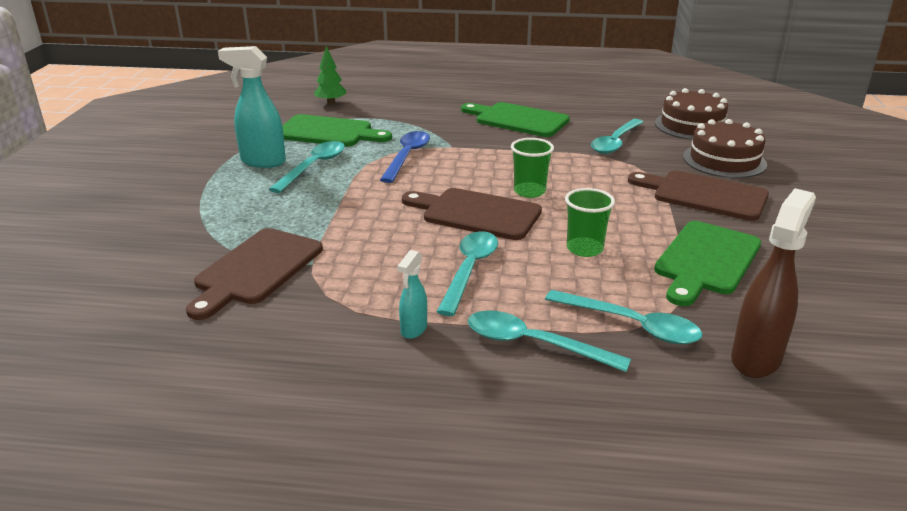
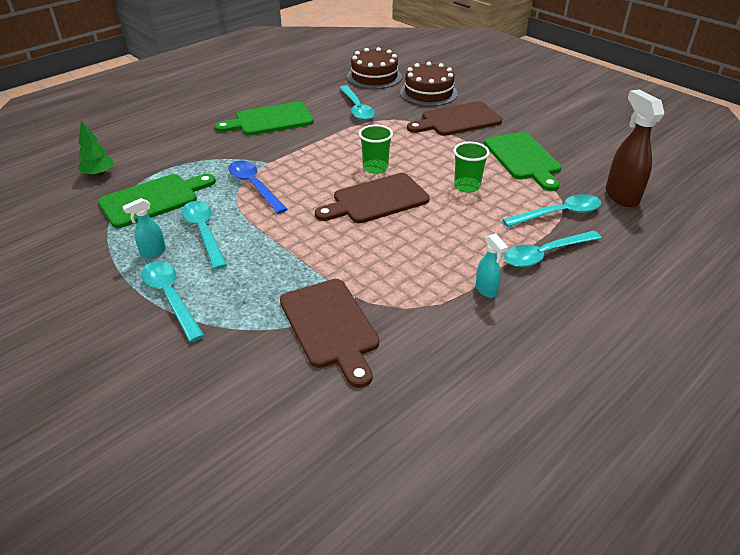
camera: 50 degrees left, 10 degrees up
turquoise spray bottle [218,46,286,168] -> turquoise spray bottle [122,198,166,258], size x0.53
turquoise spoon [437,231,498,316] -> turquoise spoon moved to [141,261,205,342]

